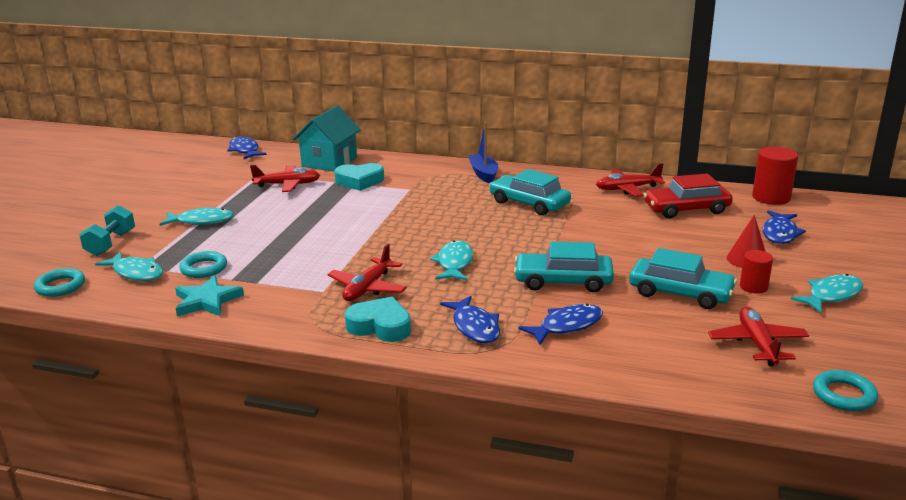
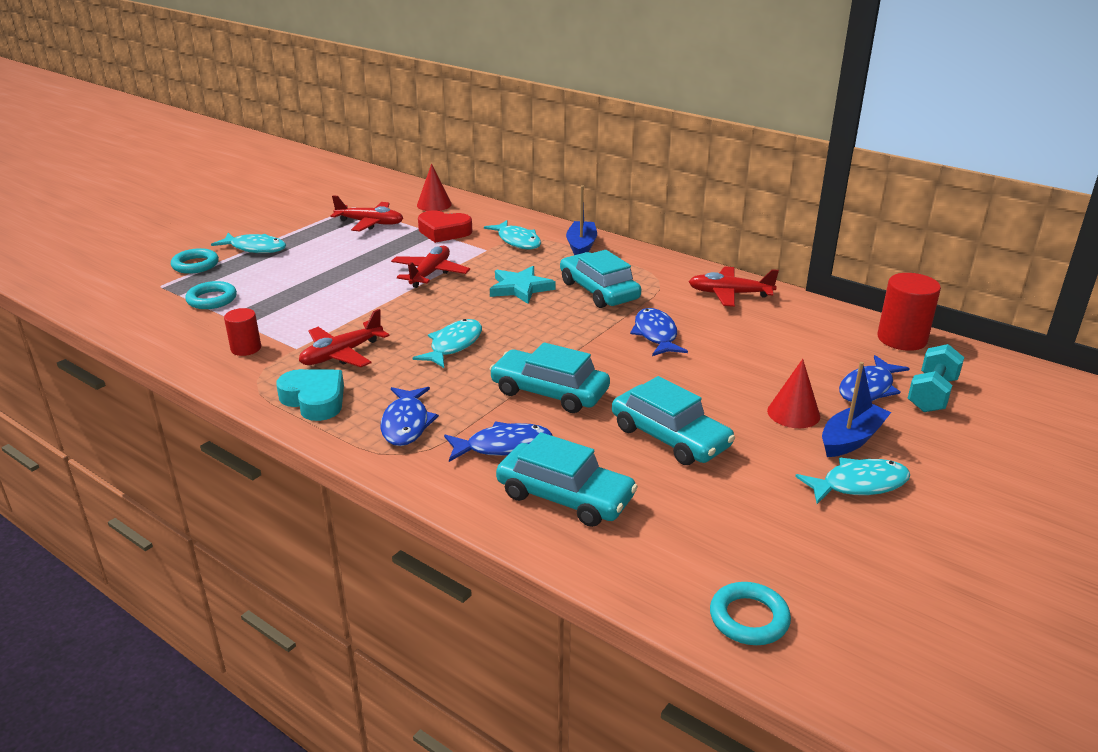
camera: 20 degrees right, 5 degrees up
turquoise ring [34,268,85,297] -> turquoise ring moved to [171,248,219,274]
turquoise dumbbell [79,205,135,256] -> turquoise dumbbell moved to [907,344,964,412]
turquoise fish [95,252,163,281] -> turquoise fish moved to [484,220,541,249]
turquoise star [175,275,244,316] -> turquoise star moved to [490,266,556,304]
blue fish [227,136,267,159] -> blue fish moved to [630,308,688,356]
turquoise house [293,106,361,172] -> red cone [417,164,452,211]
turquoise heart [334,163,384,191] -> red heart [418,211,472,243]
red car [643,174,733,218] -> none
red plane [708,307,809,366] -> red plane moved to [391,246,470,288]
red cylinder [740,250,773,294] -> red cylinder moved to [224,308,261,356]
none -> turquoise car [496,432,638,527]
none -> blue boat [822,362,891,457]

